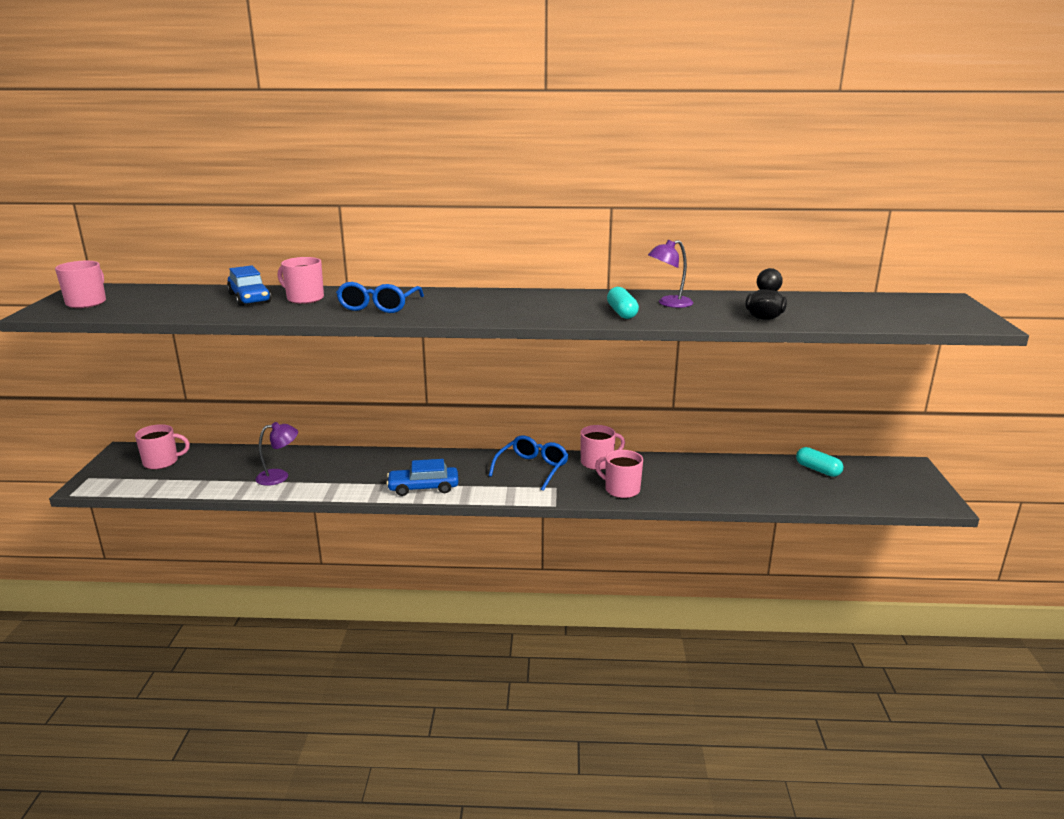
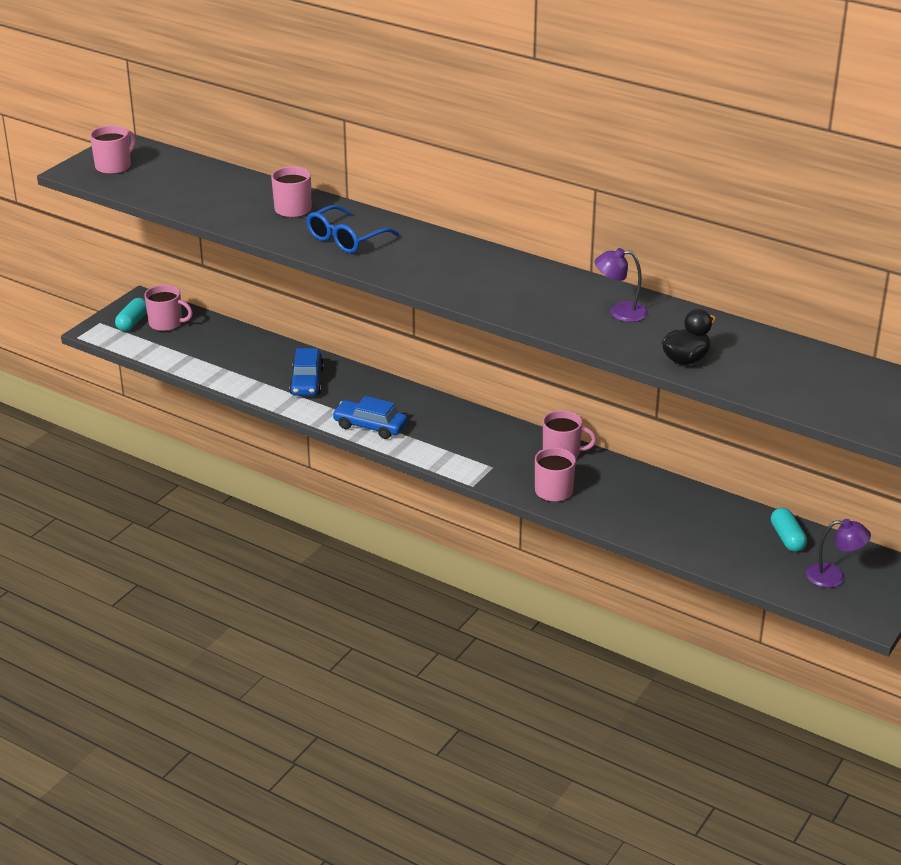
camera: 30 degrees right, 10 degrees up
blue car [227,265,271,306] -> blue car moved to [289,348,324,396]
purple lamp [256,422,298,486] -> purple lamp moved to [806,519,871,588]
blue glasses [489,435,569,491] -> none
turquoise capsule [607,287,639,319] -> turquoise capsule moved to [115,298,147,331]

